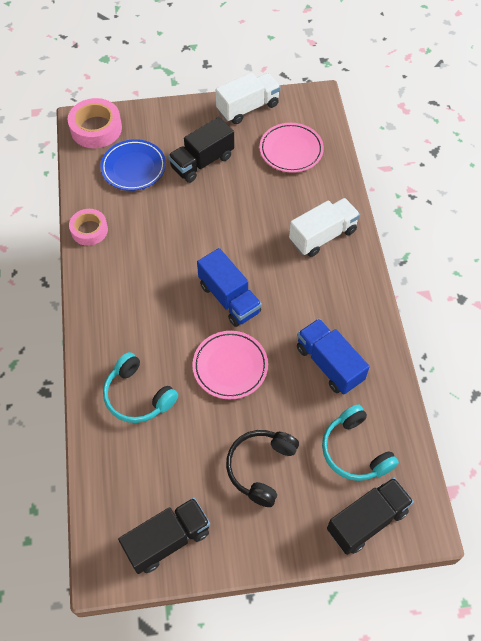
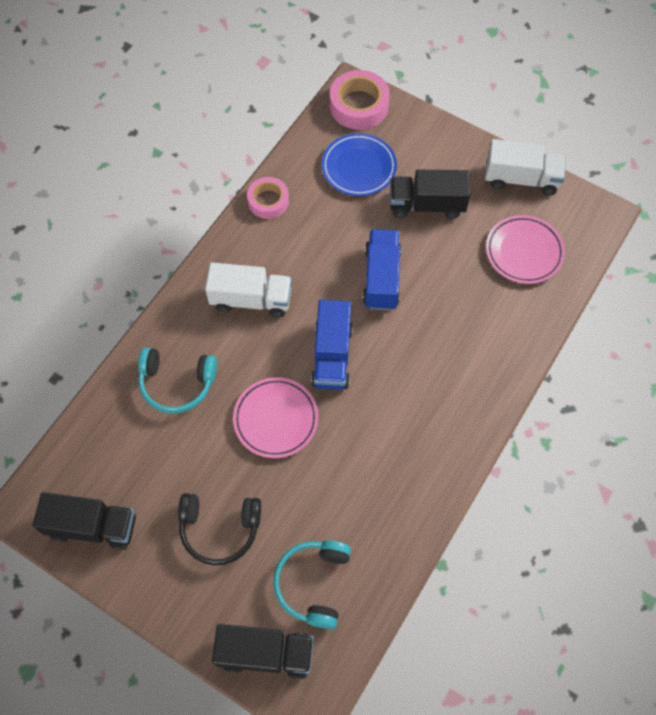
camera: 40 degrees right, 5 degrees up
turquoise headphones [103,352,178,423] -> turquoise headphones turned 75 degrees counterclockwise [138,348,217,413]
black headphones [226,430,299,507] -> black headphones turned 150 degrees counterclockwise [178,493,261,565]
white truck [289,198,360,257] -> white truck moved to [205,262,292,317]
blue truck [297,319,370,395] -> blue truck moved to [362,229,401,310]

